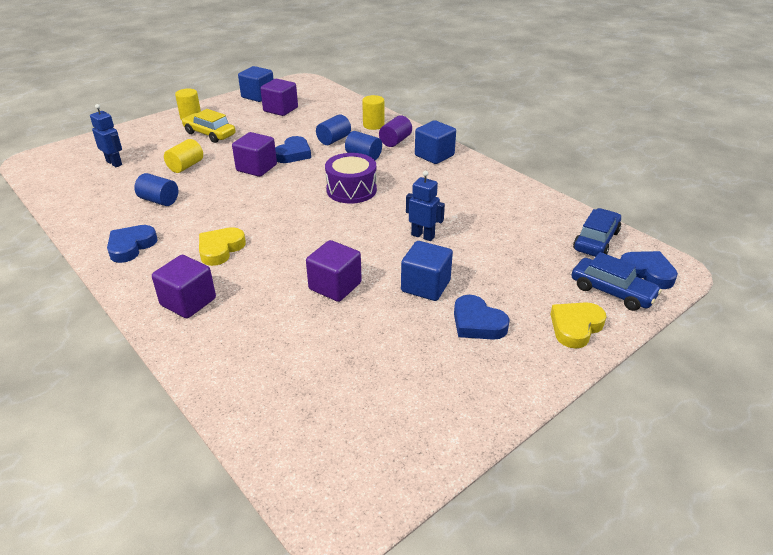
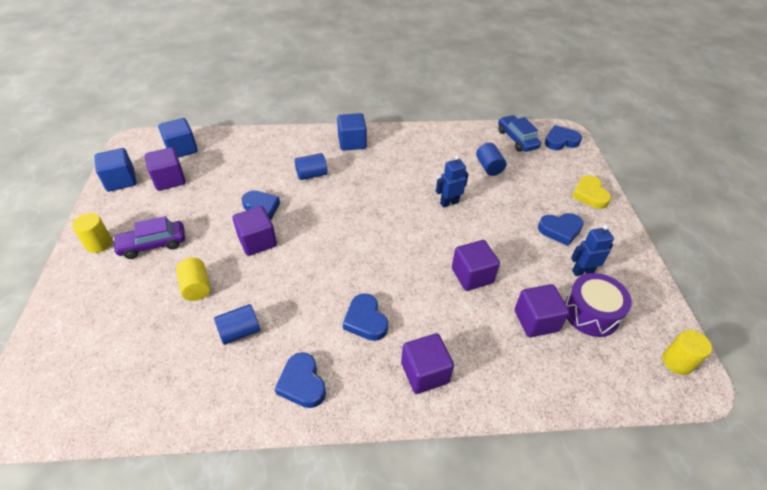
camera: 55 degrees left, 10 degrees up
blue robot [90,104,122,167] -> blue robot moved to [571,225,614,276]
yellow car [182,109,236,143] -> purple car [113,216,185,259]
yellow heart [199,227,246,266] -> blue heart [343,293,388,341]
blue cylinder [316,114,351,145] -> blue cylinder moved to [476,143,506,176]
purple drum [325,153,377,204] -> purple drum moved to [565,273,632,337]
yellow cylinder [362,95,384,130] -> yellow cylinder moved to [663,330,712,375]
purple cylinder [379,115,412,147] -> none
blue cube [401,241,453,301] -> blue cube moved to [158,118,198,158]
blue car [572,252,662,311] -> none
none -> purple cube [515,284,569,337]

